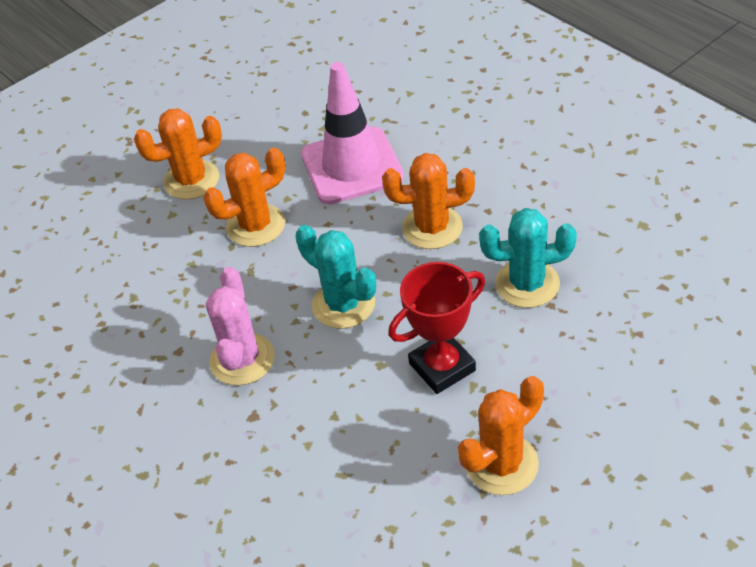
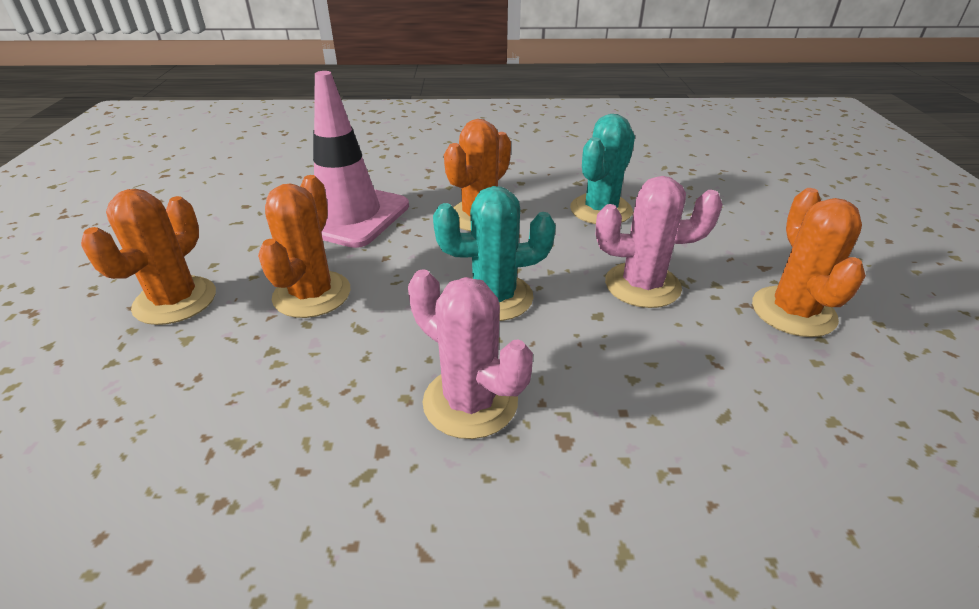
camera: 55 degrees left, 10 degrees down
red trophy [388,262,485,394] -> pink cactus [596,176,723,308]

